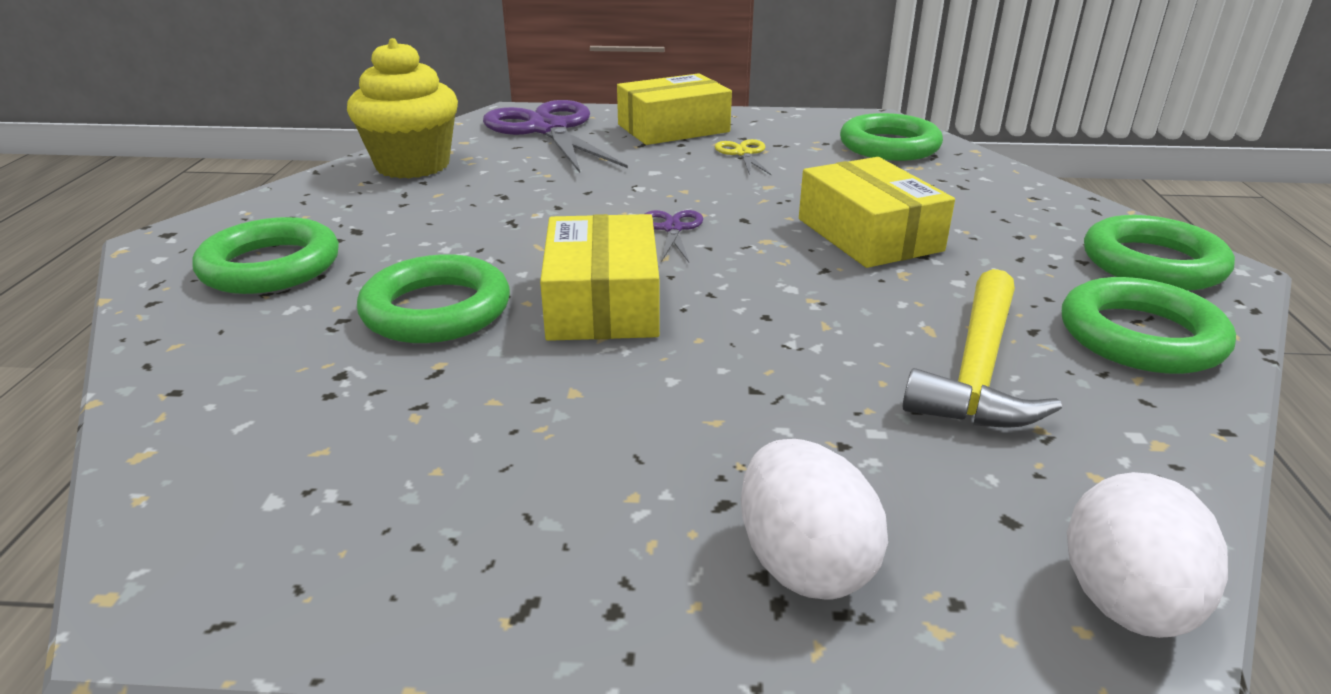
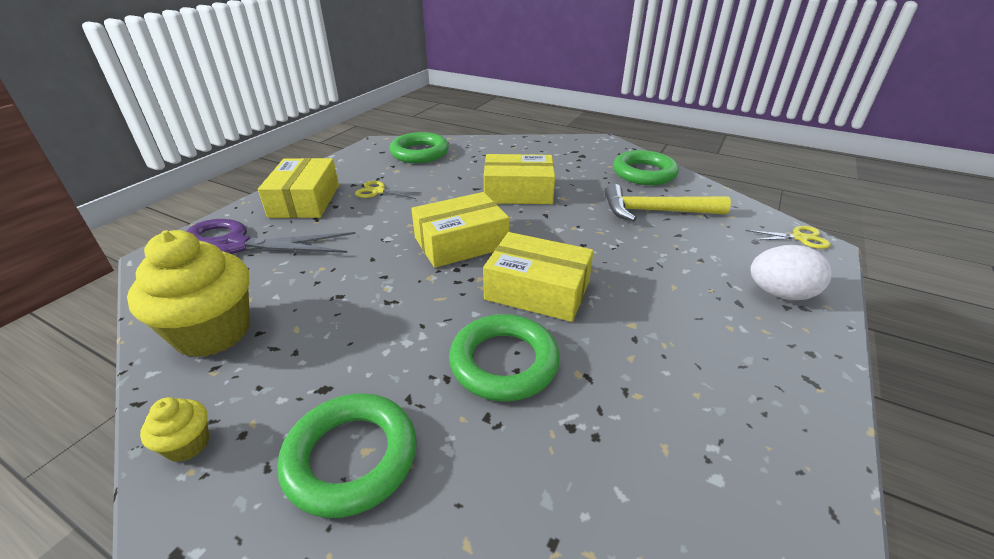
camera: 65 degrees left, 5 degrees up
purple scissors [644,210,703,263] -> yellow box [411,192,509,268]
yellow hammer [903,269,1062,428] -> yellow hammer turned 135 degrees clockwise [605,184,731,222]
white egg [1067,472,1228,638] -> yellow scissors [746,226,831,249]
green ring [1084,215,1235,291] -> none
none -> yellow cupcake [140,397,209,462]

